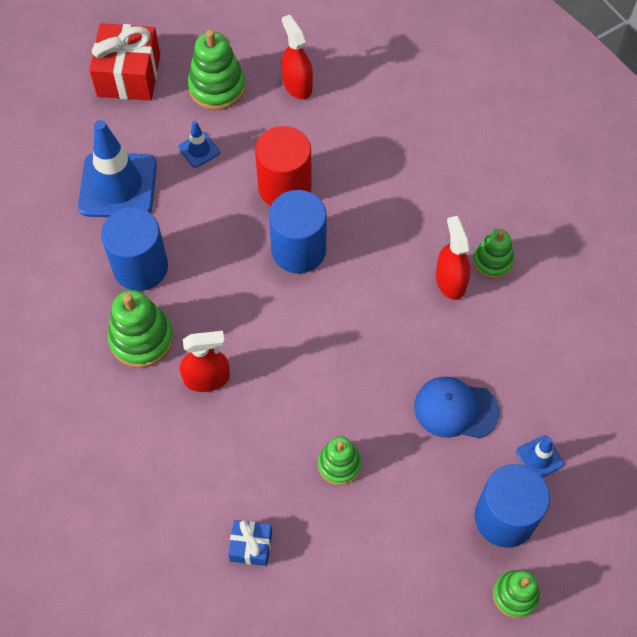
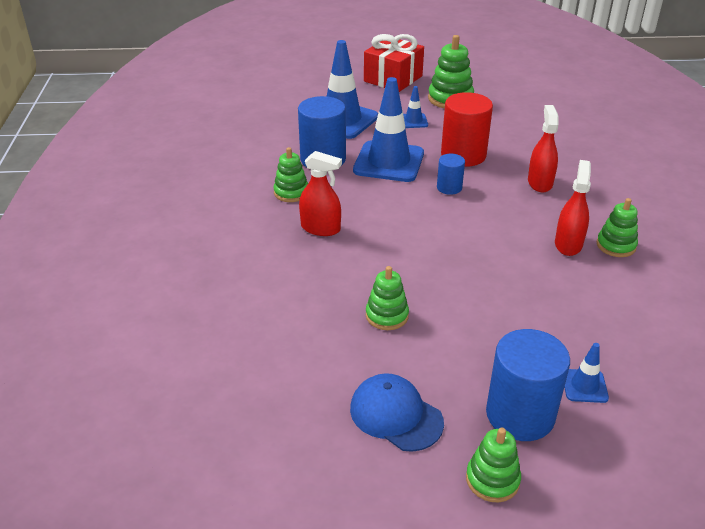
camera: 30 degrees right, 25 degrees down
green stacking toy [108,290,173,368] -> green stacking toy [273,147,308,202], size x0.65
blue gift [228,520,272,566] -> none
blue cylinder [269,190,327,274] -> blue cylinder [437,154,465,195], size x0.53
red spray bottle [281,14,313,99] -> red spray bottle moved to [528,105,559,193]
blue cap [414,377,500,438] -> blue cap moved to [350,373,444,452]
none -> blue traffic cone [353,77,424,182]

